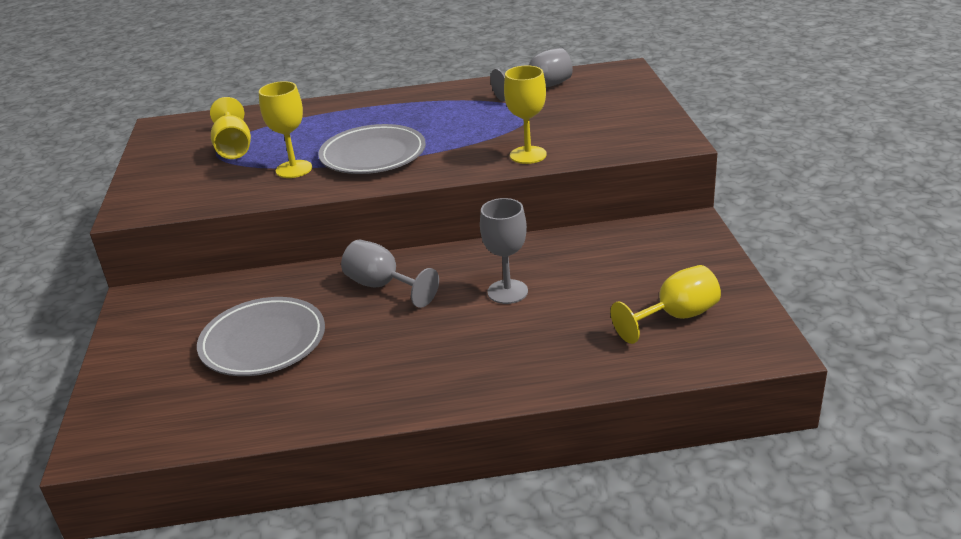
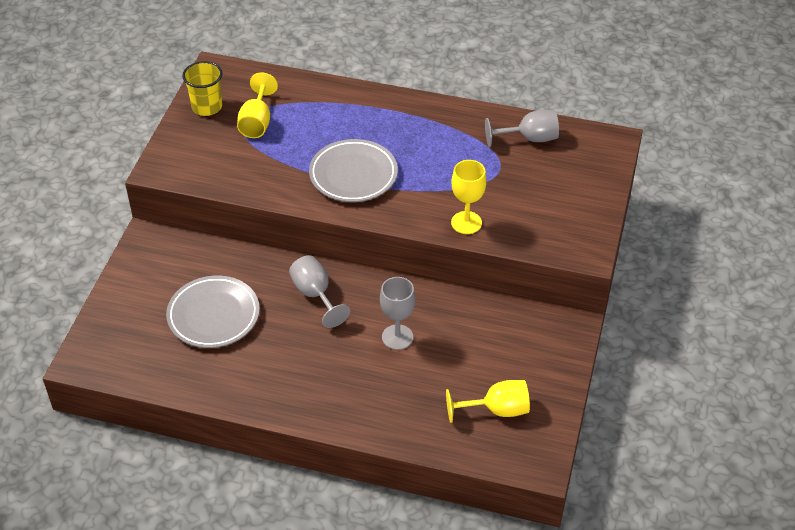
camera: 20 degrees right, 15 degrees up
yellow goblet [259,81,312,178] -> none
none -> yellow cup [182,61,222,116]

